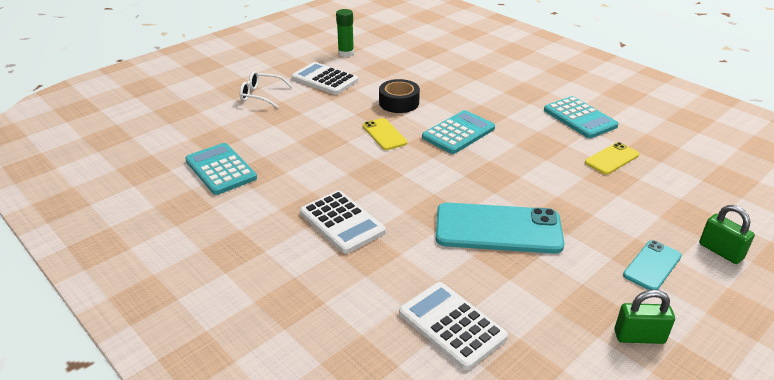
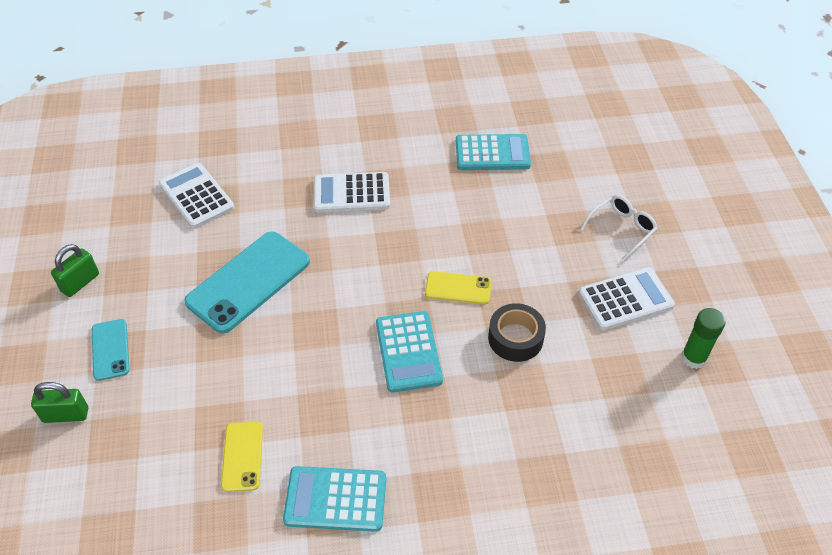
camera: 125 degrees right, 15 degrees up
white calculator [399,282,508,370] -> white calculator turned 120 degrees counterclockwise [159,163,235,229]

